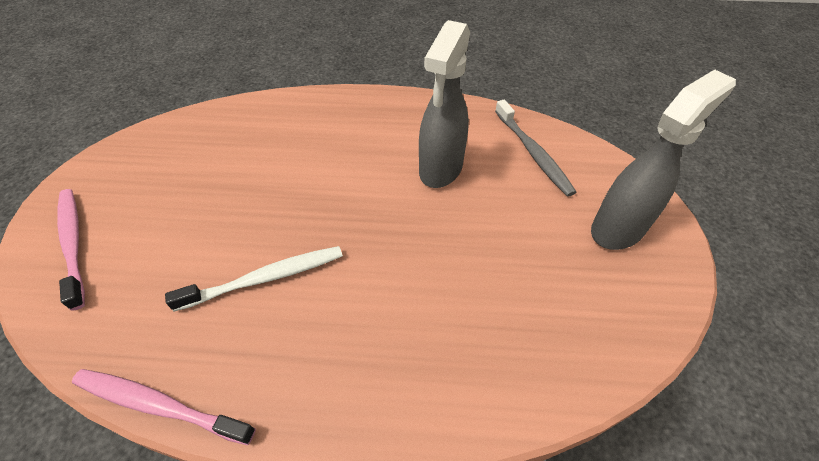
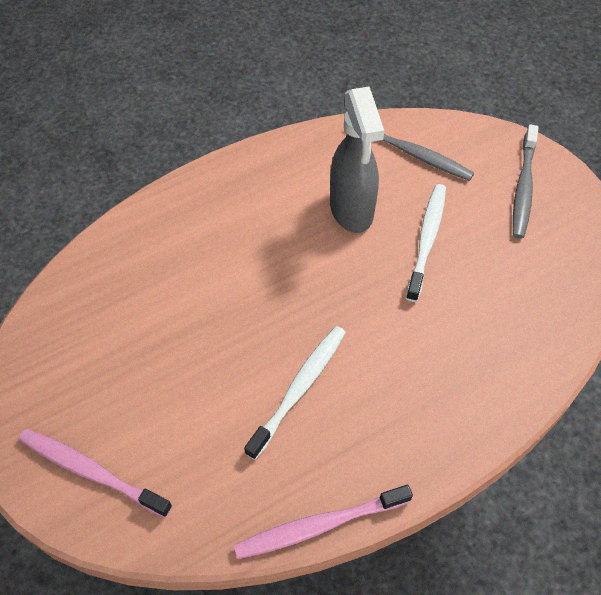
camera: 35 degrees left, 5 degrees up
grey spray bottle [591,70,736,250] -> grey toothbrush [513,124,539,239]
none -> white toothbrush [406,184,446,302]

